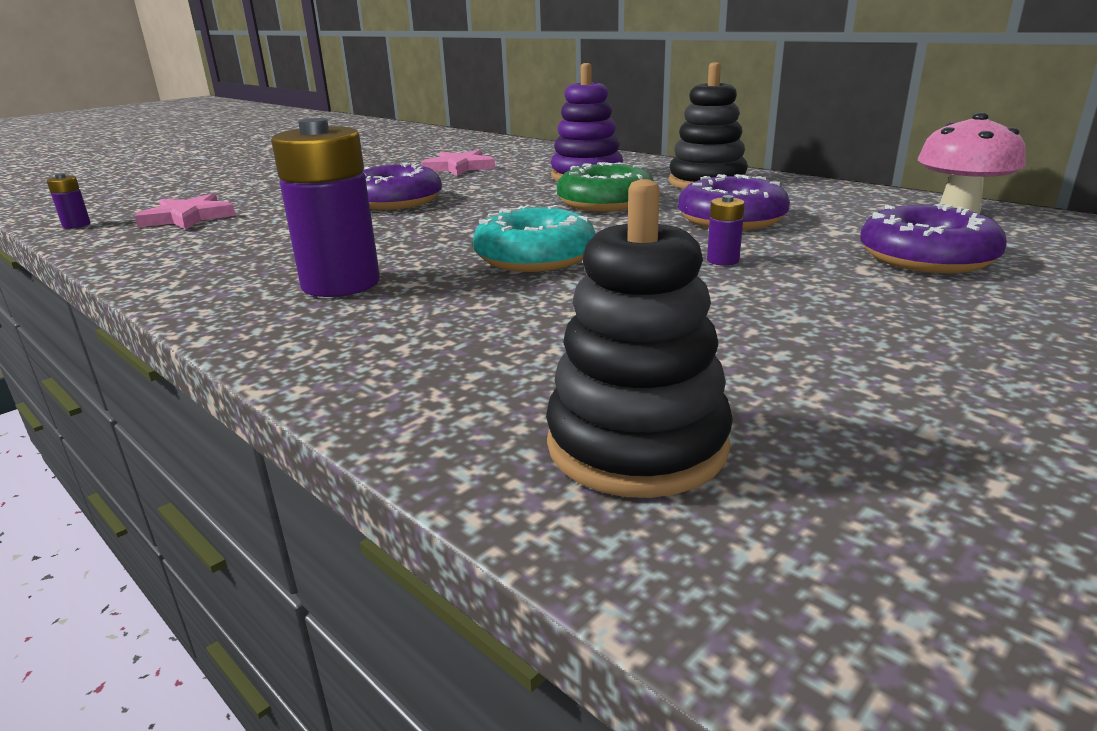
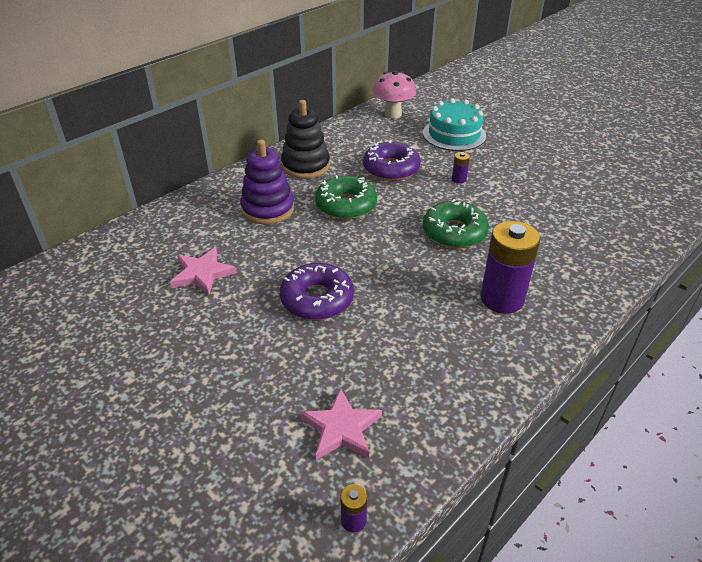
camera: 90 degrees left, 15 degrees up
turquoise donut [473,205,596,272] -> green donut [423,199,489,248]
black stacking toy [546,179,733,498] -> none
purple donut [860,203,1007,273] -> turquoise cake [423,98,486,151]

